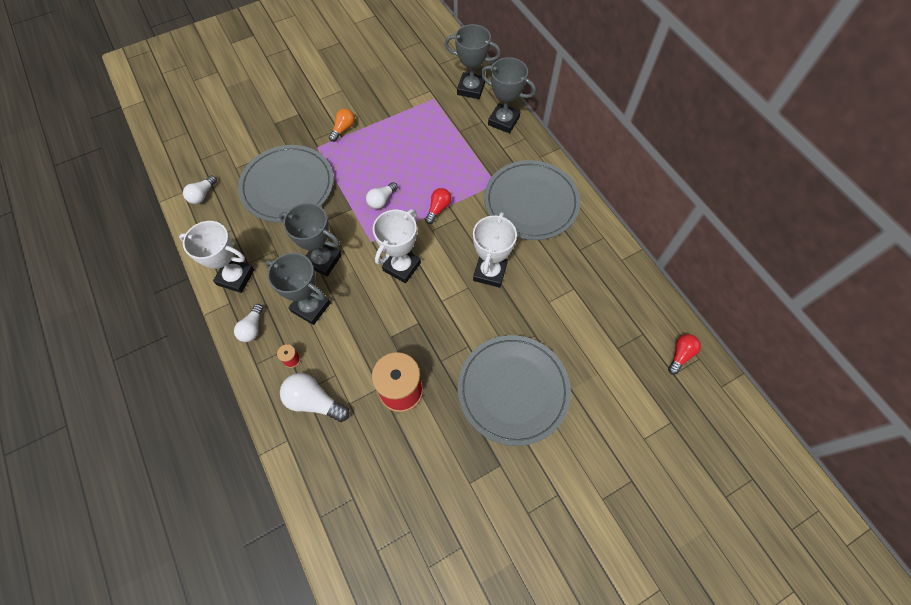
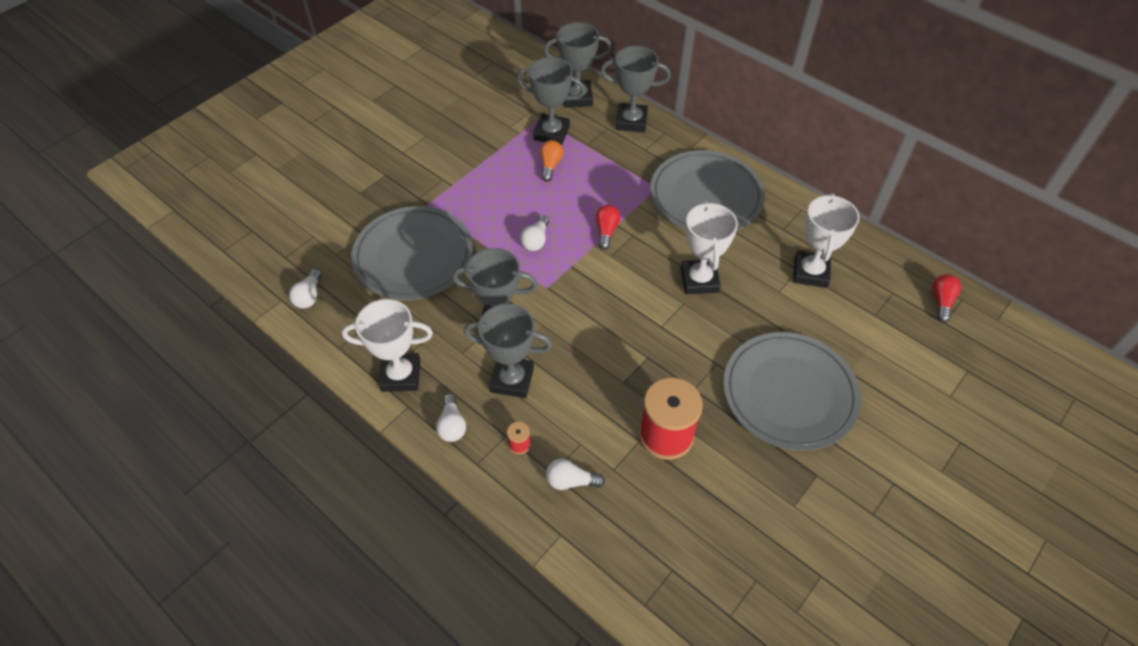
camera: 20 degrees left, 10 degrees down
white light bulb [280,373,350,422] -> white light bulb [546,459,605,490], size x0.64
orange light bulb [329,109,355,142] -> orange light bulb moved to [540,140,563,182]
white trophy [373,209,421,283] -> white trophy moved to [793,193,860,288]
none -> grey trophy [517,57,585,145]

